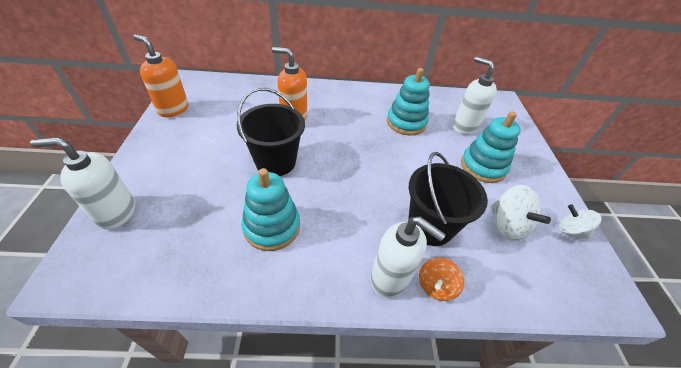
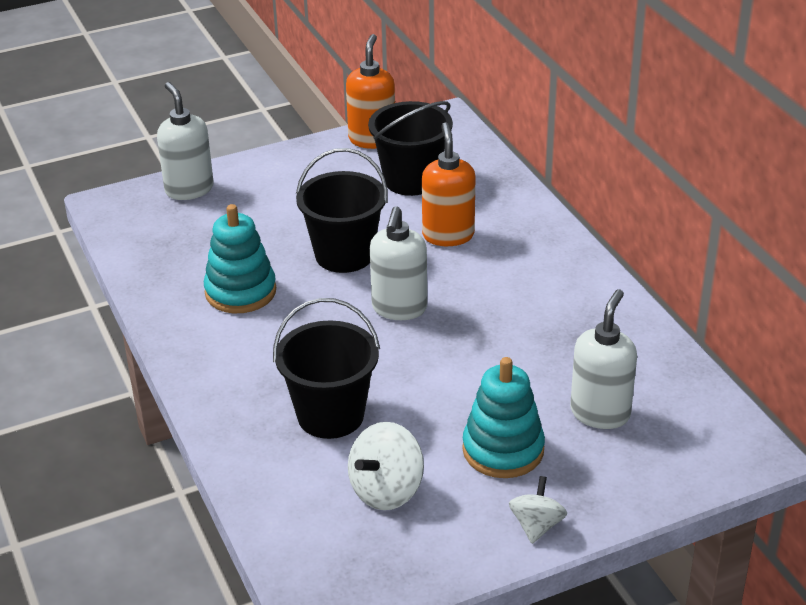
camera: 70 degrees right, 10 degrees down
white soap dispenser [370,217,446,298] -> white soap dispenser moved to [370,206,427,320]
turquoise stacking toy [387,68,430,136] -> none
orange spinning top [419,258,464,301] -> none
white spinning top [559,204,602,239] -> white spinning top moved to [509,476,567,544]
none -> black bucket [368,101,453,196]

